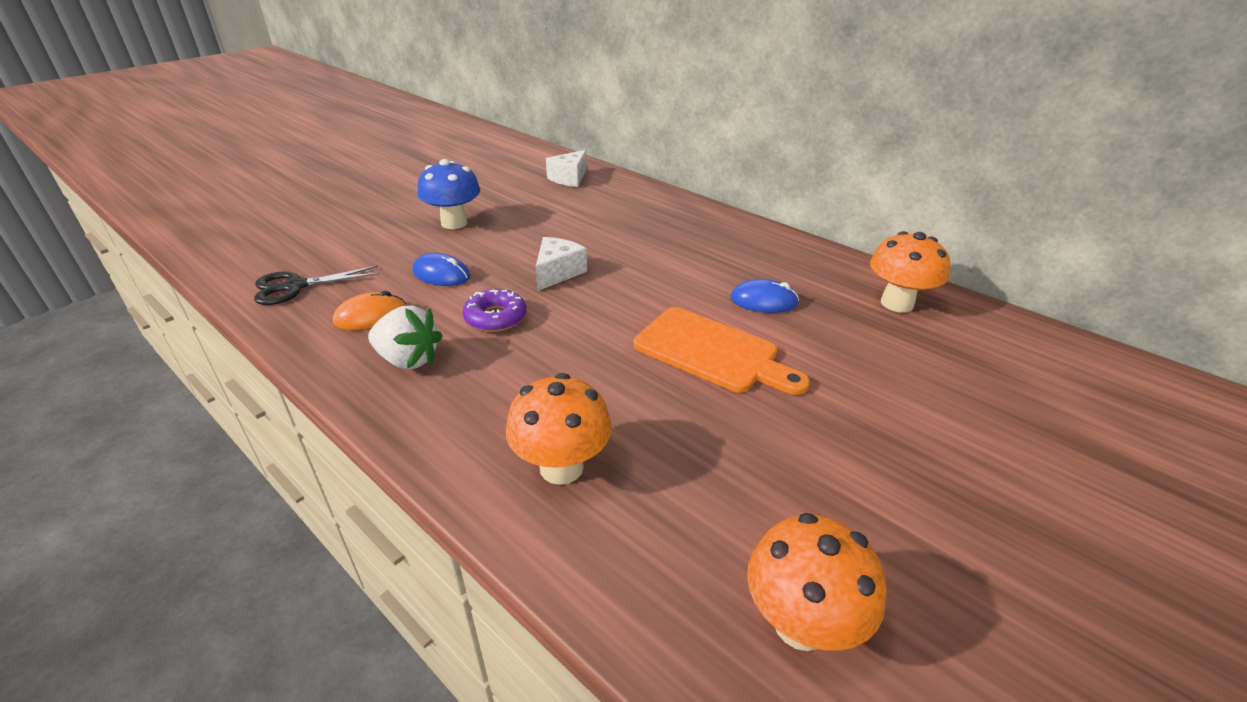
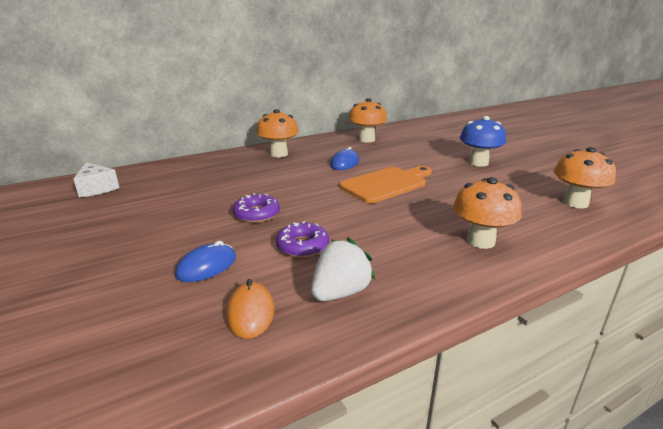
camera: 70 degrees left, 10 degrees down
black scissors [254,265,379,305] -> none
blue mushroom [417,159,480,229] -> blue mushroom moved to [460,116,506,167]
white cheese [536,237,587,291] -> purple donut [233,193,280,223]
none -> orange mushroom [256,109,299,157]

